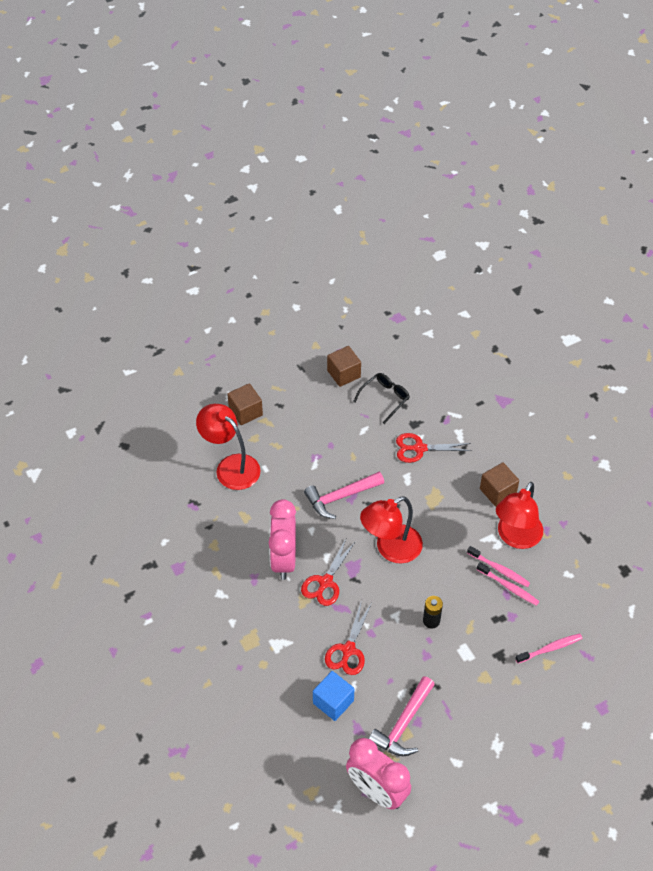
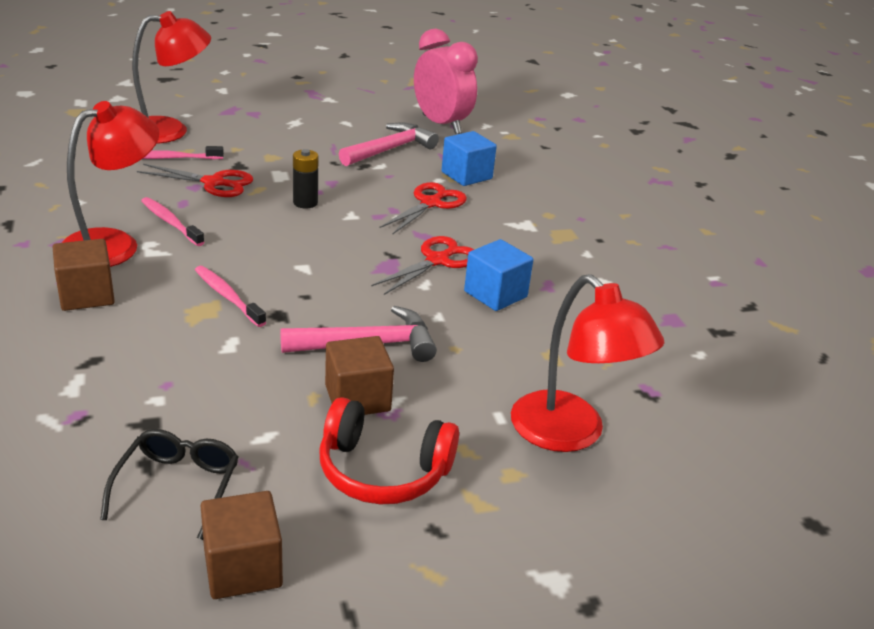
camera: 170 degrees left, 20 degrees down
brown cube [227,383,263,425] -> brown cube moved to [325,336,394,415]
pink clock [269,499,296,580] -> blue cube [464,239,533,311]
black glasses [353,373,410,424] -> black glasses turned 135 degrees clockwise [100,429,239,540]
red lamp [360,496,423,564] -> red lamp moved to [132,11,211,144]
red scissors [396,433,472,463] -> red scissors moved to [137,164,253,197]
pink toothbrush [476,562,540,606] -> pink toothbrush moved to [195,266,266,327]
none -> red headphones [319,397,459,504]

